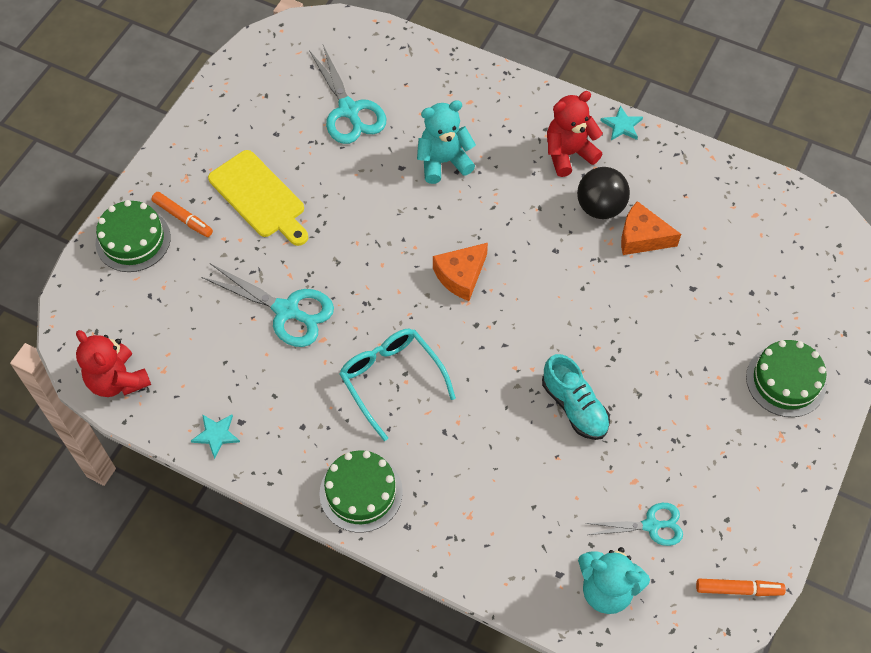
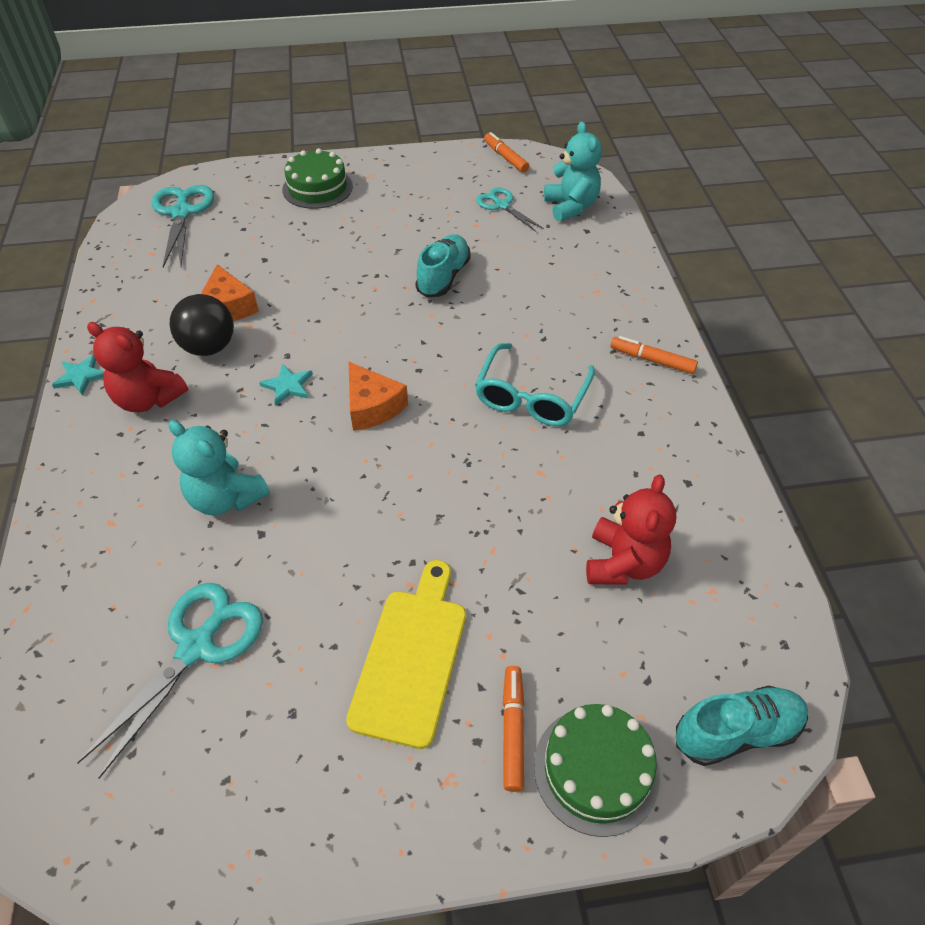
camera: 125 degrees left, 10 degrees down
red teddy bear [76,330,151,397] -> red teddy bear moved to [586,474,676,585]
turquoise star [191,414,240,459] -> turquoise star moved to [259,363,313,406]
turquoise scissors [201,263,334,347] -> turquoise scissors moved to [152,185,214,267]
green cake [319,450,403,533] -> orange marker [610,336,698,374]
orange cheese [433,243,488,301] -> orange cheese turned 45 degrees clockwise [348,361,408,431]
none -> turquoise shoe [676,686,808,766]

